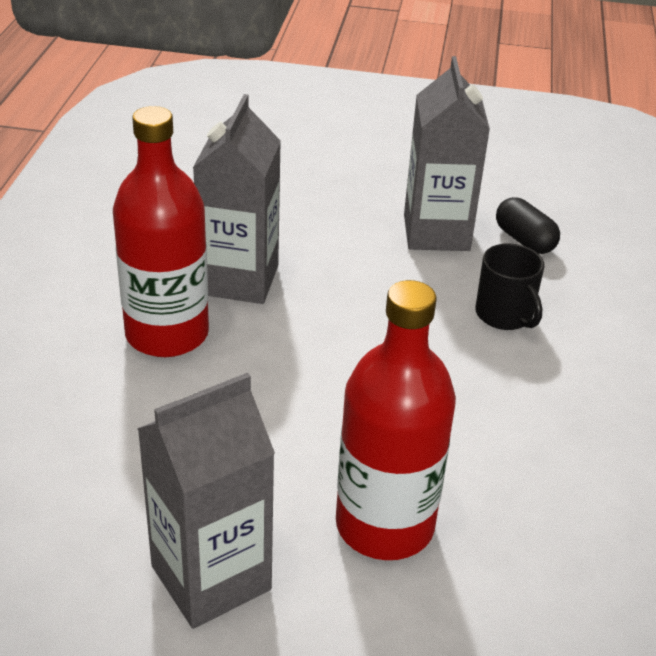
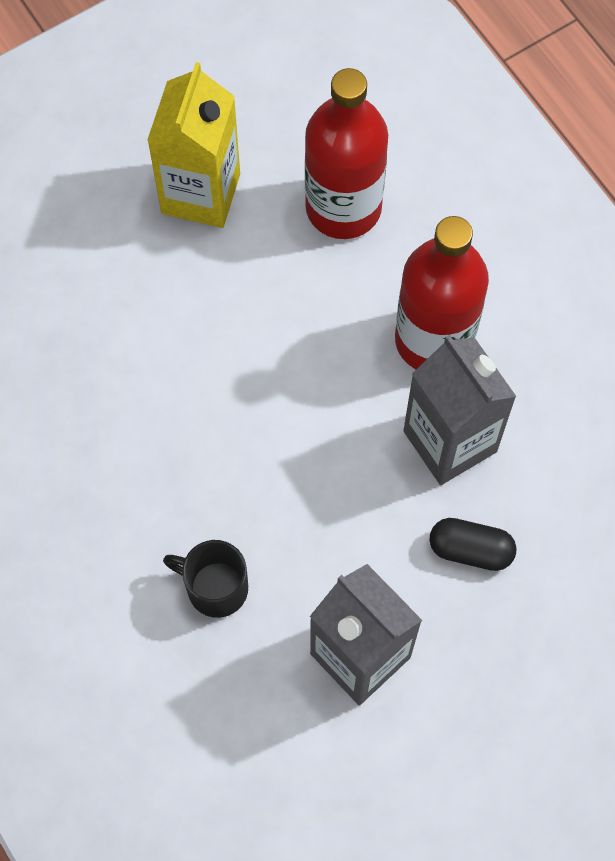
camera: 140 degrees right, 30 degrees up
grey carton [137,373,275,629] -> yellow carton [147,62,240,228]
red bottle [336,280,456,560] -> red bottle moved to [305,68,388,239]
black capsule [496,197,560,254] -> black capsule moved to [429,518,517,571]

